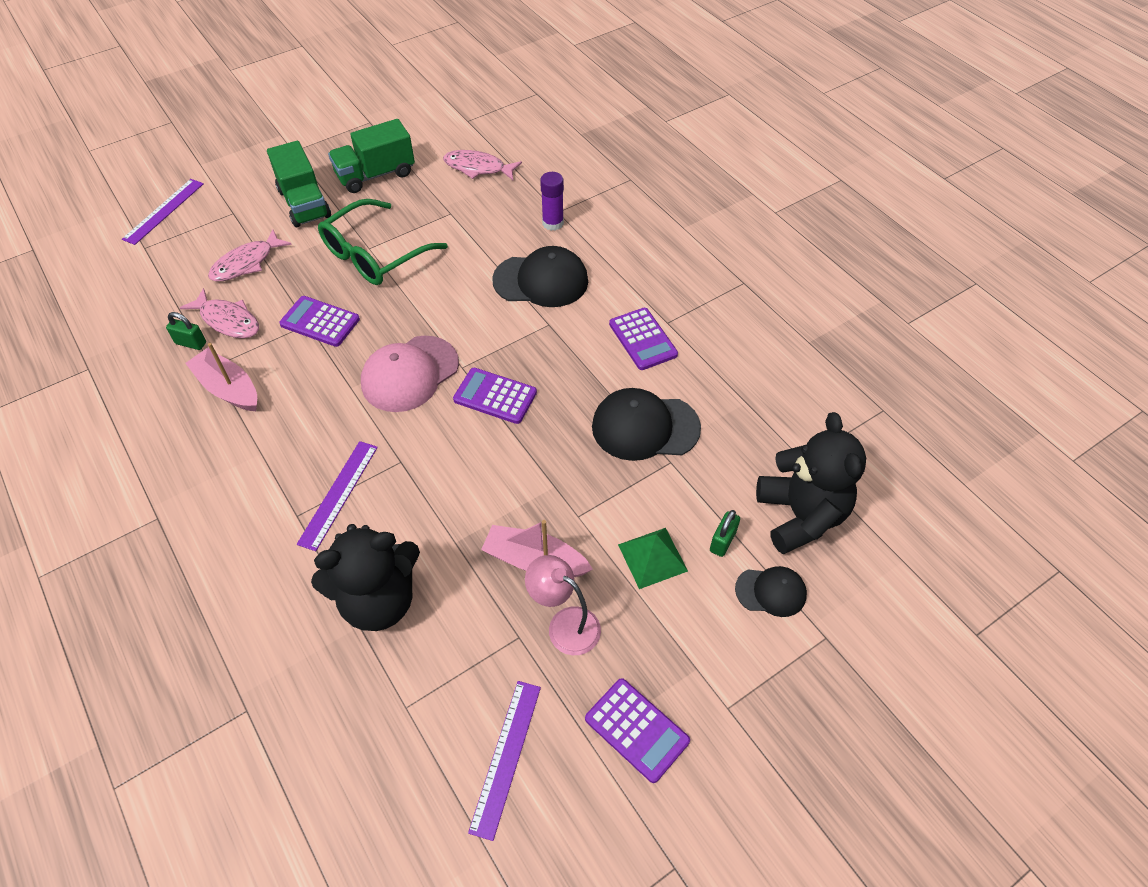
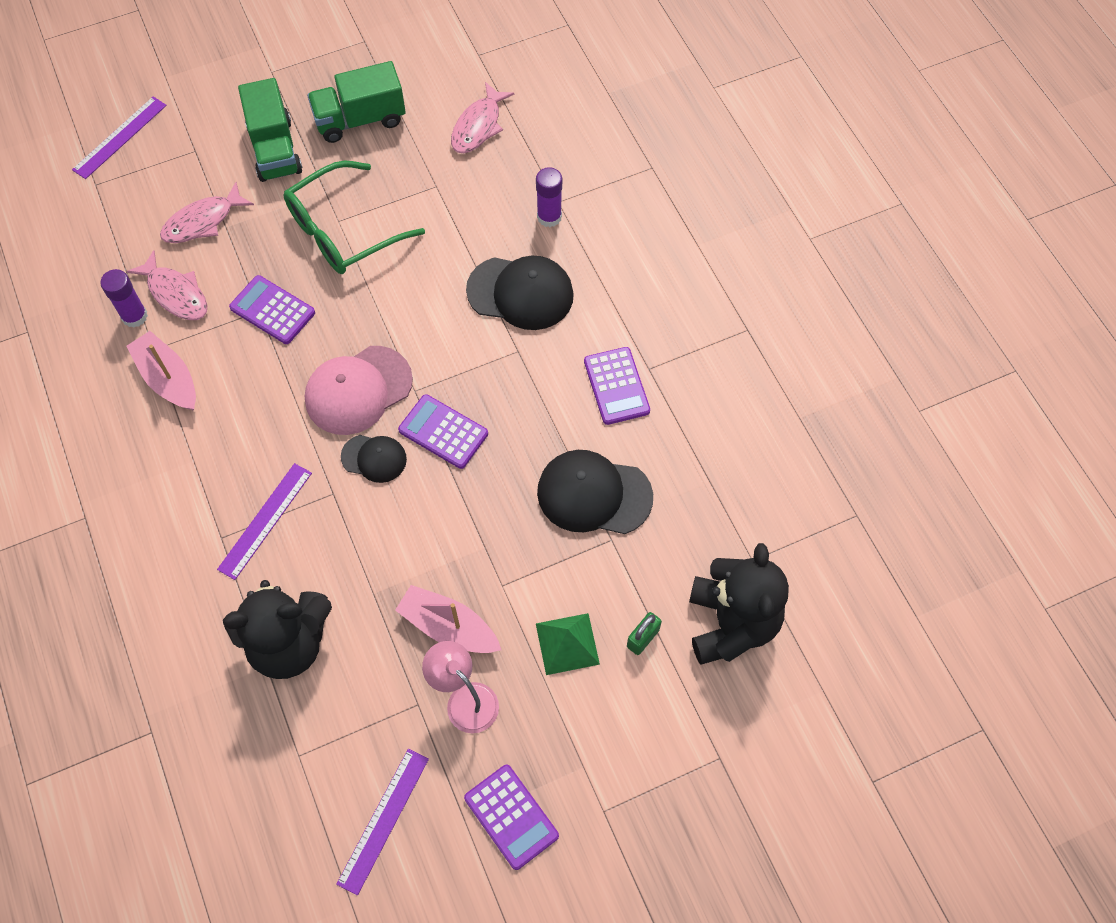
camera: 10 degrees right, 10 degrees up
green padlock [166,312,206,350] -> purple glue stick [100,269,148,328]
pink fish [443,150,522,180] -> pink fish turned 90 degrees counterclockwise [451,82,514,153]
black cap [735,566,807,617] -> black cap moved to [341,435,407,483]

